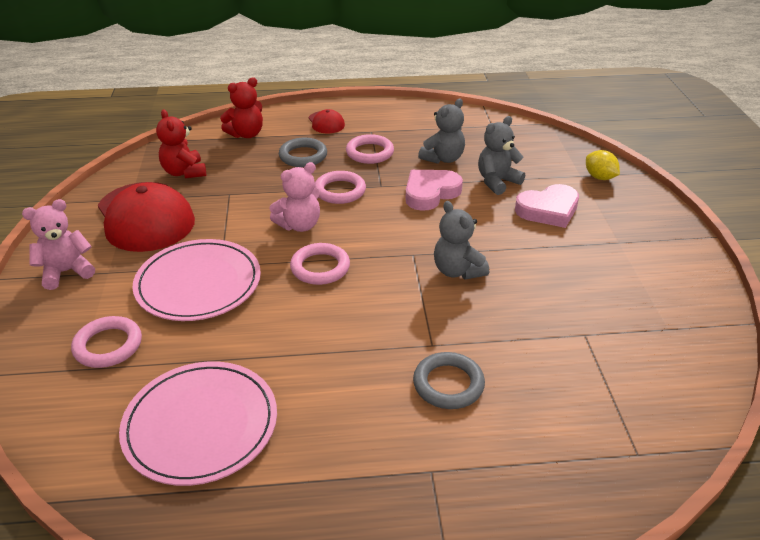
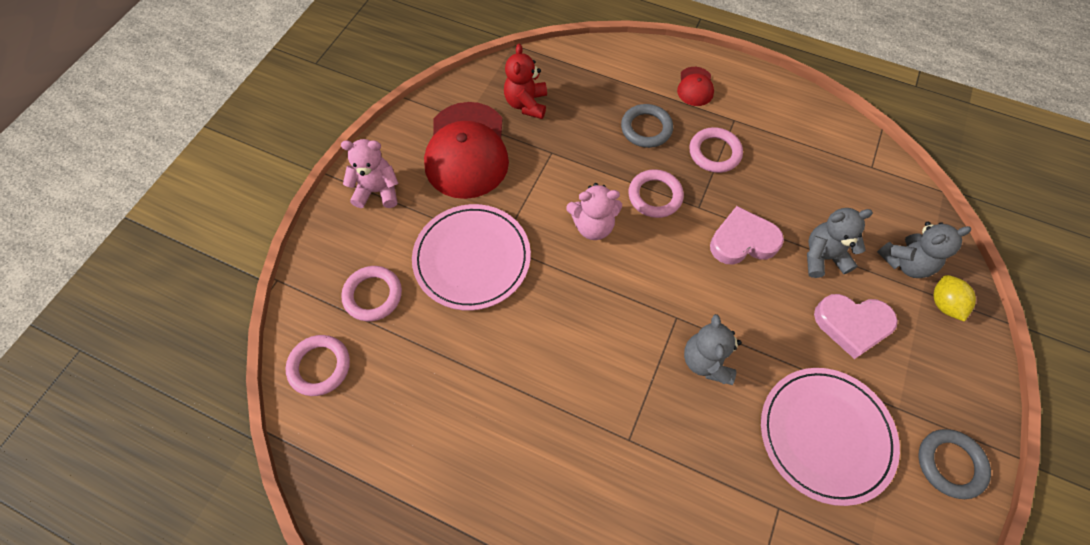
camera: 30 degrees right, 25 degrees up
pink plate [119,362,277,486] -> pink plate moved to [761,368,900,506]
red teddy bear [220,77,263,138] -> none
pink ring [290,243,350,285] -> pink ring moved to [286,335,350,396]
grey ring [413,352,485,409] -> grey ring moved to [919,429,991,499]
grey teddy bear [418,98,465,164] -> grey teddy bear moved to [877,222,971,278]

